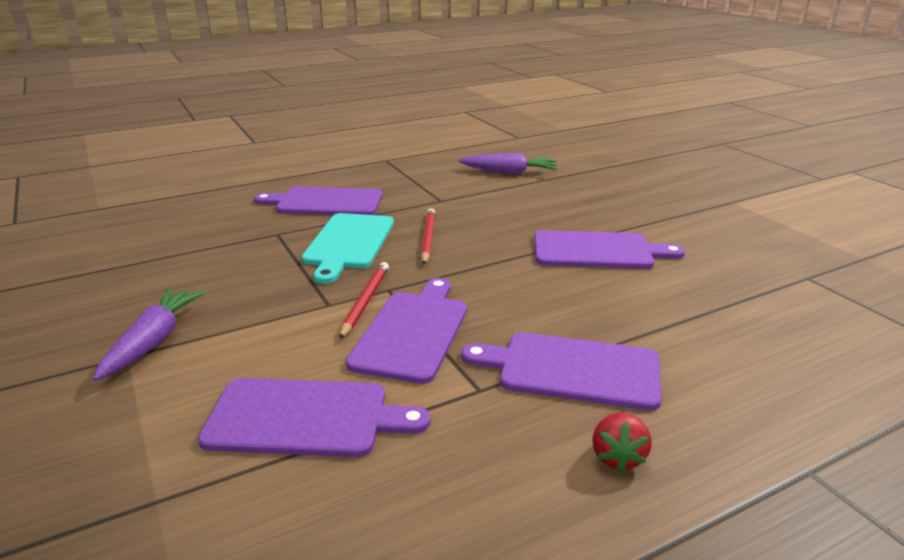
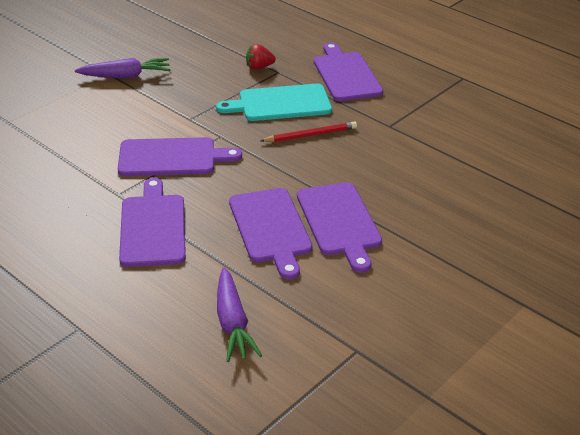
camera: 70 degrees right, 10 degrees up
purple cutting board [198,378,430,457] -> purple cutting board moved to [229,188,313,280]
red pencil [339,262,389,339] -> none
purple carrot [458,153,557,174] -> purple carrot moved to [217,267,262,362]
red strawberry [592,413,652,472] -> red strawberry moved to [246,44,276,70]

